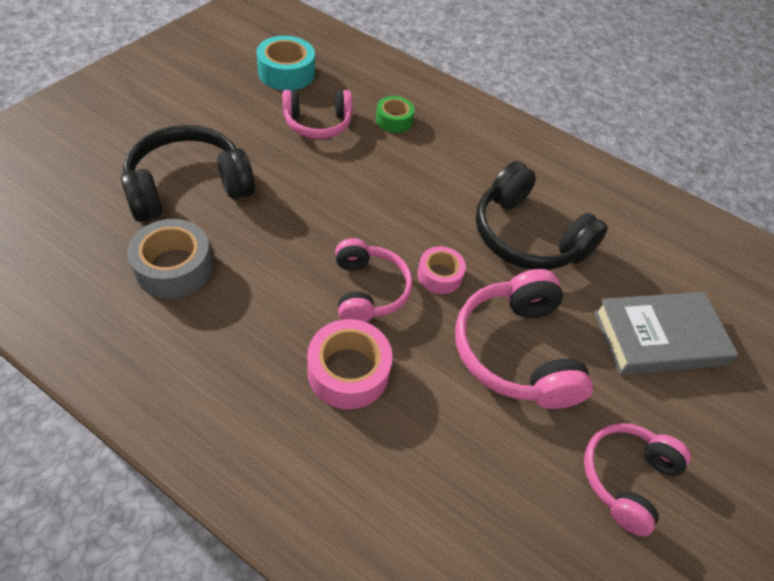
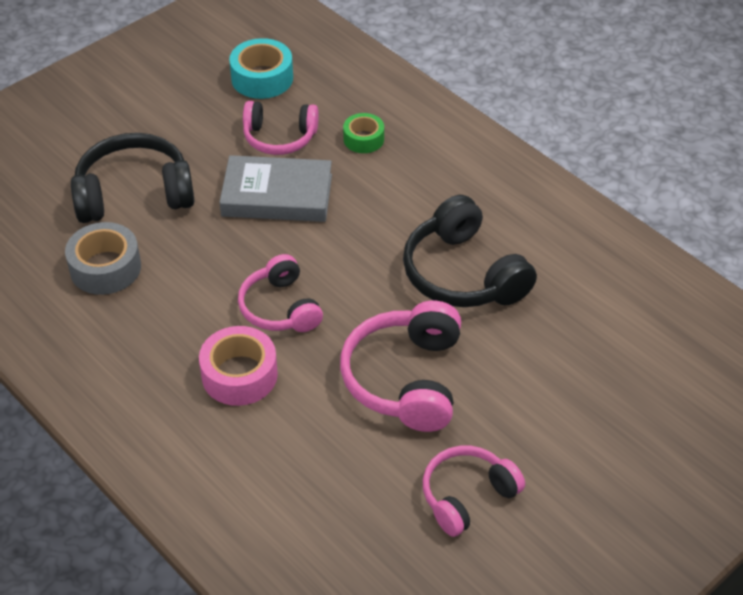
camera: 20 degrees right, 5 degrees down
pink headphones [335,238,412,322] -> pink headphones turned 150 degrees clockwise [238,254,323,332]
pink tape [417,246,466,294] -> none
grey book [594,292,739,375] -> grey book moved to [219,155,332,222]

